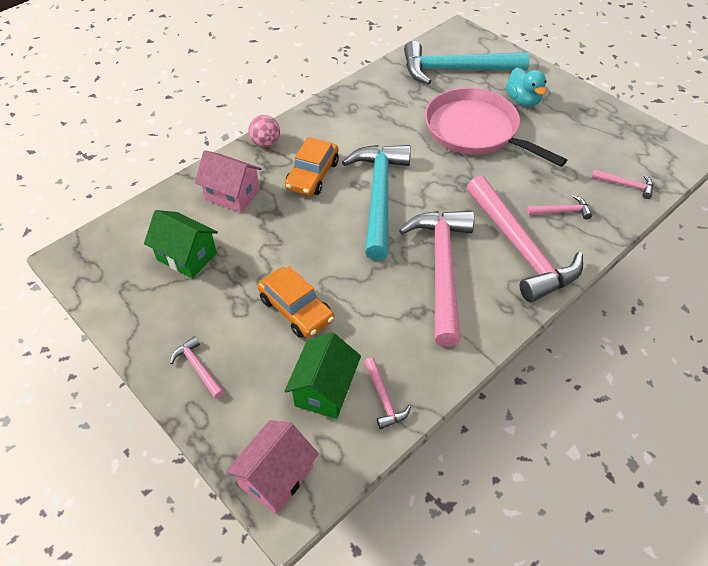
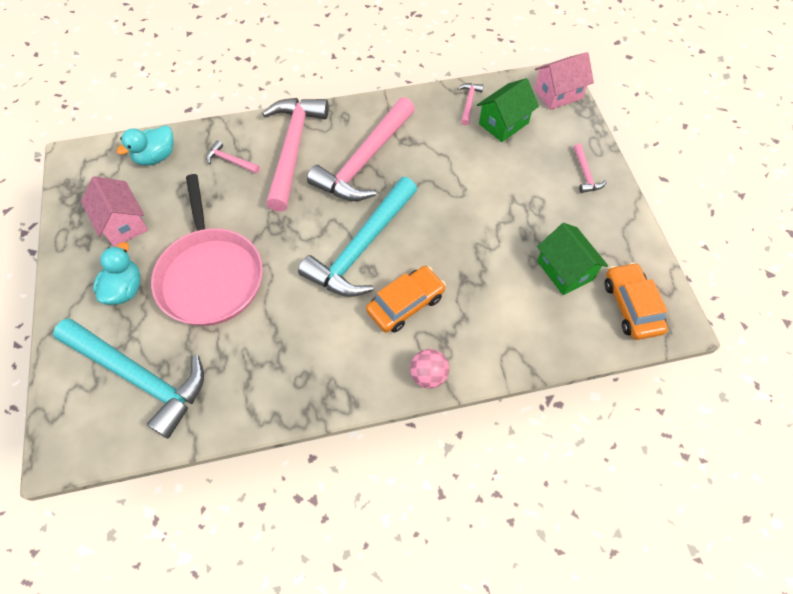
camera: 150 degrees left, 10 degrees up
pink house [195,150,262,213] -> pink house moved to [81,176,148,247]
orange car [257,266,334,338] -> orange car moved to [605,262,668,340]
pink hammer [591,169,653,199] -> turquoise duck [116,125,174,166]

